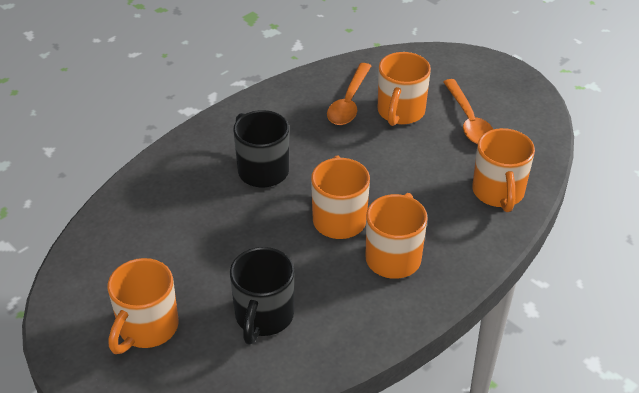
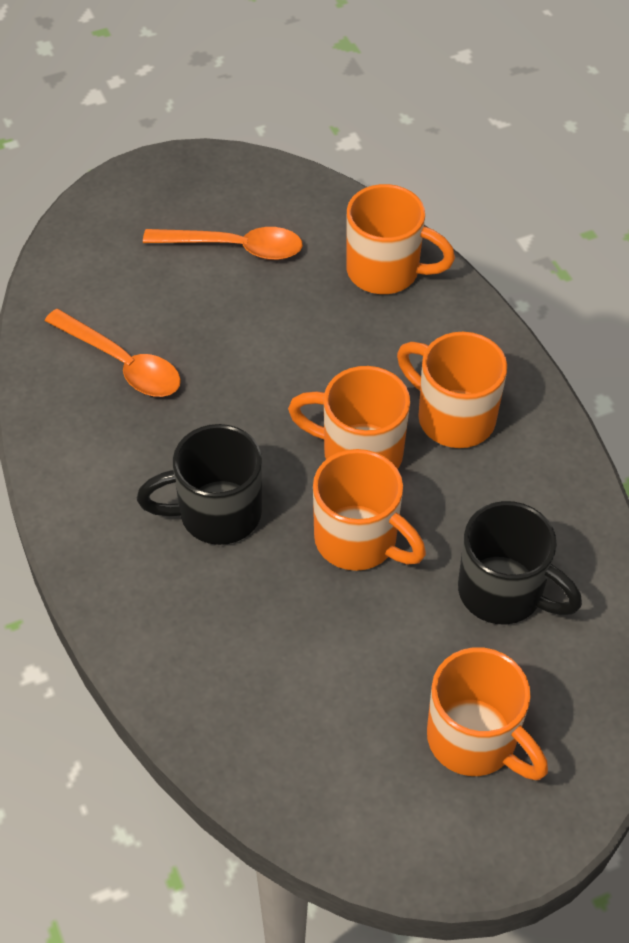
camera: 70 degrees left, 10 degrees up
orange mug [378,52,431,126] -> orange mug moved to [313,449,426,571]

